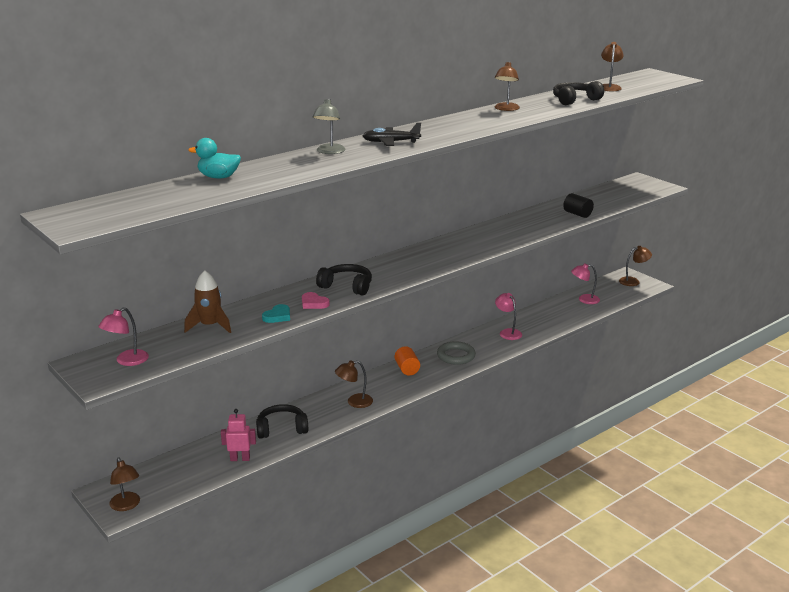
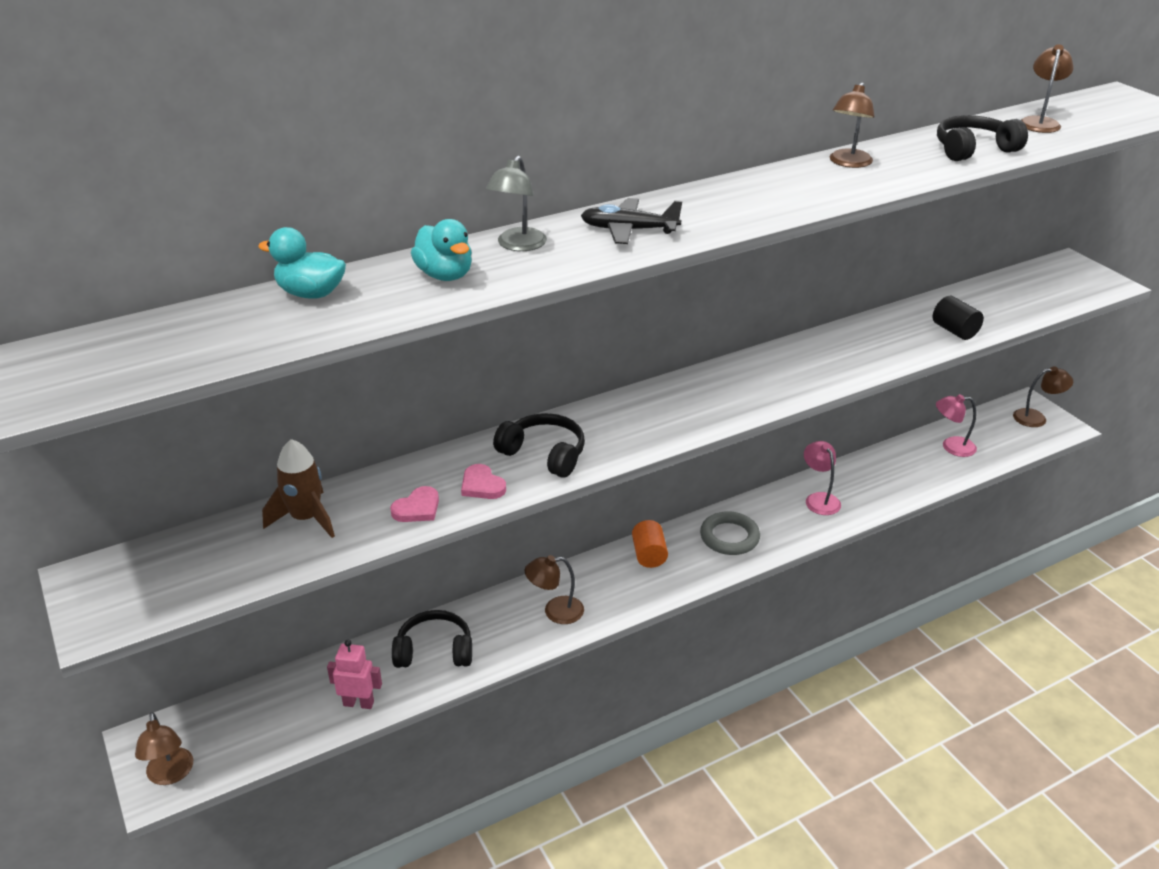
camera: 10 degrees right, 10 degrees up
pink lamp [98,307,149,366] -> none
turquoise heart [262,304,290,323] -> pink heart [390,486,439,522]
none -> turquoise duck [411,219,472,281]

